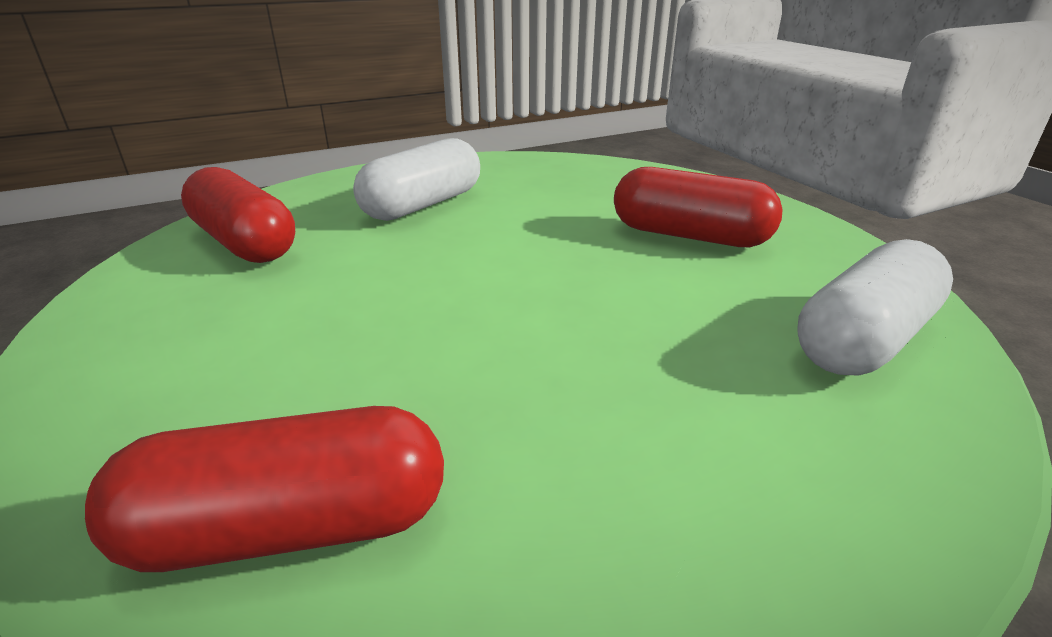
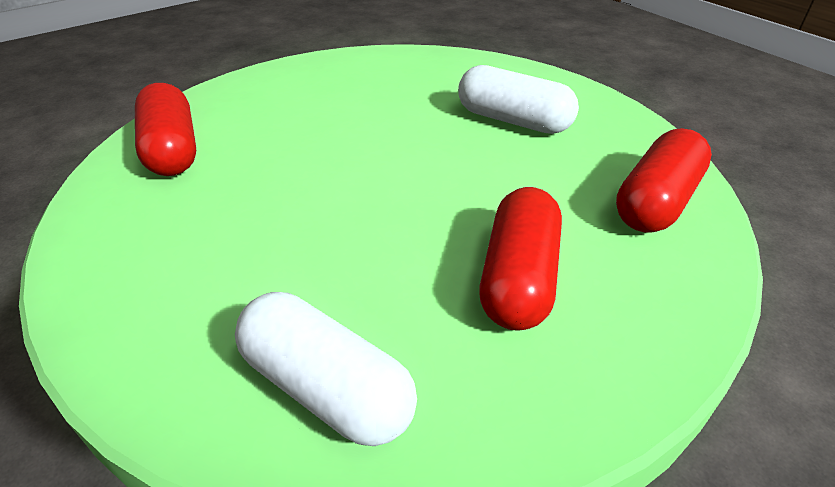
camera: 80 degrees right, 10 degrees up
red capsule [181,167,295,263] -> red capsule moved to [616,128,712,232]

